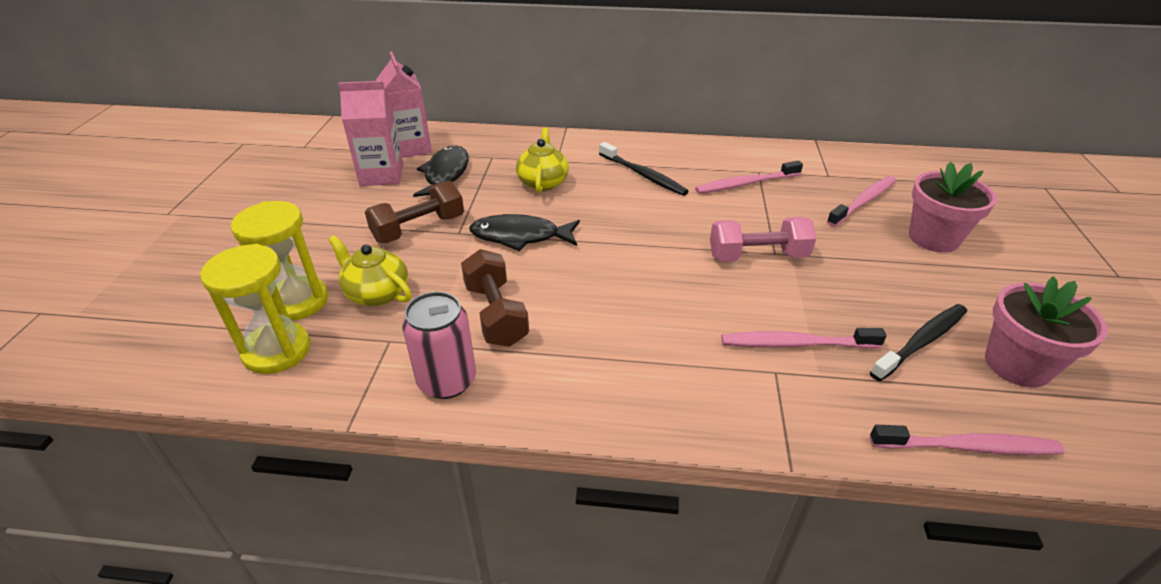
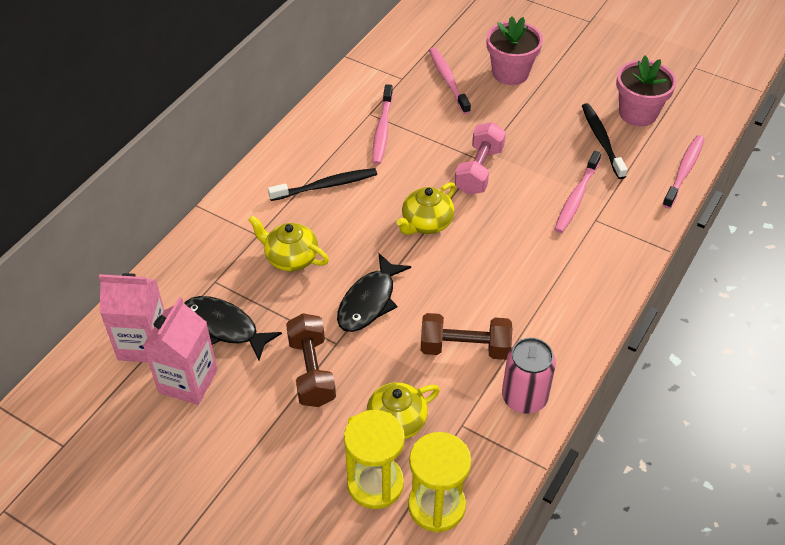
camera: 65 degrees left, 10 degrees up
none -> yellow teapot [396,182,456,235]

